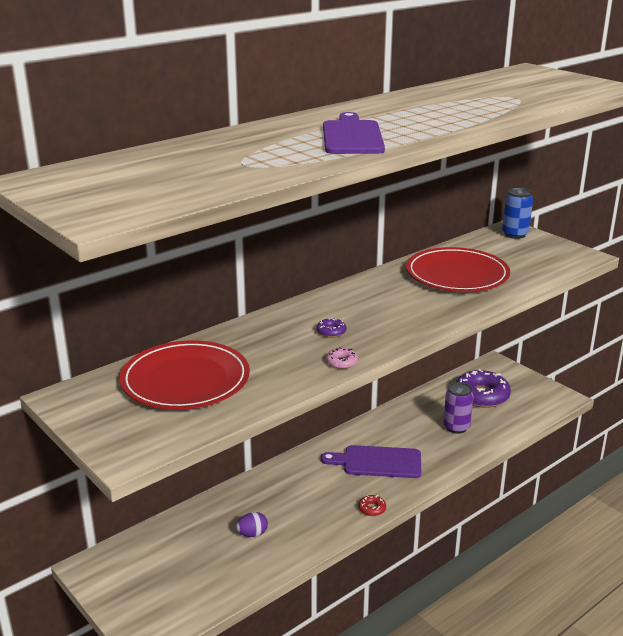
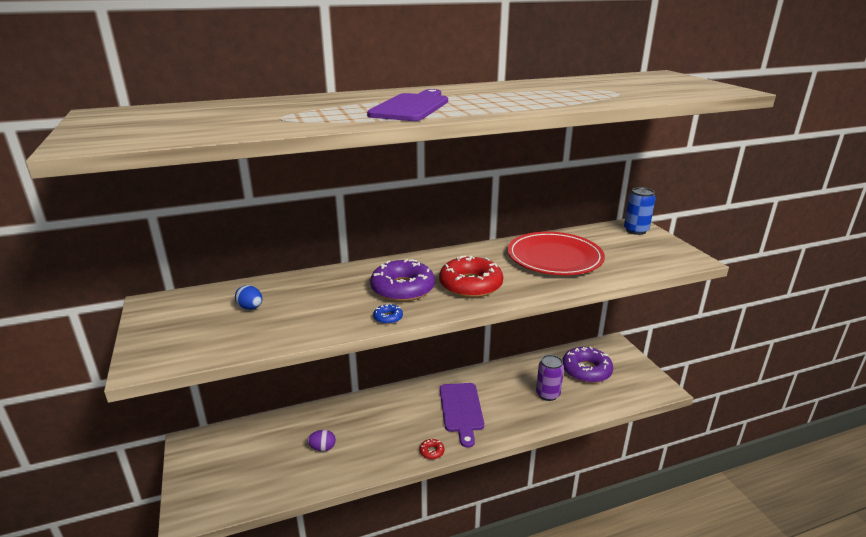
camera: 20 degrees right, 0 degrees up
red plate [120,340,250,410] -> blue egg [235,285,262,310]
purple donut [316,318,347,338] -> purple donut [370,259,435,302], size x2.38
purple cutting board [321,445,421,478] -> purple cutting board turned 120 degrees counterclockwise [440,383,484,448]
pink donut [326,347,358,369] -> blue donut [373,304,403,324]
none -> red donut [439,256,503,298]

